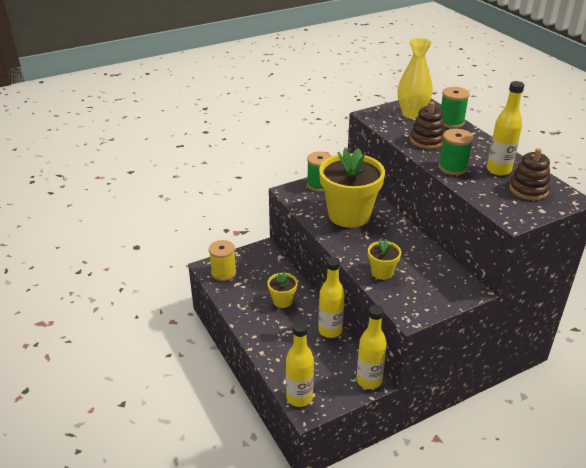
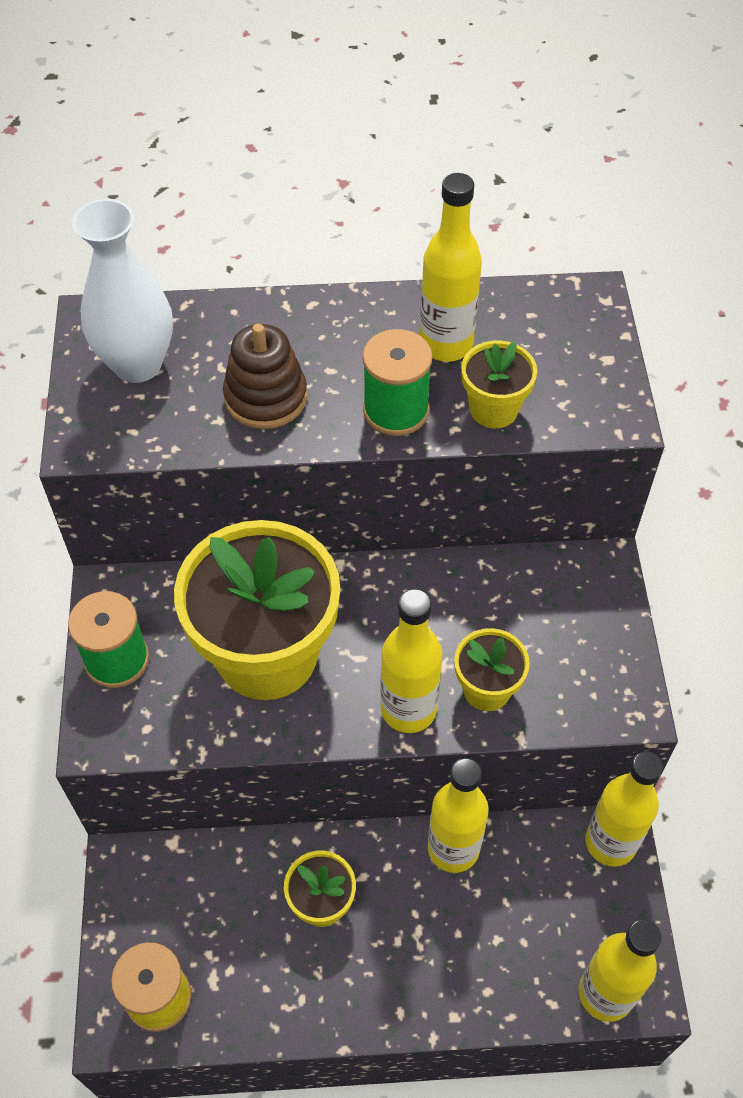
camera: 65 degrees left, 20 degrees up
yellow vase [397,38,433,119] -> white vase [72,199,173,383]
green spool [441,87,470,128] -> none
brown stacking toy [509,148,550,200] -> none
none -> yellow bottle [380,589,442,733]
none -> yellow flower pot [461,340,537,428]

